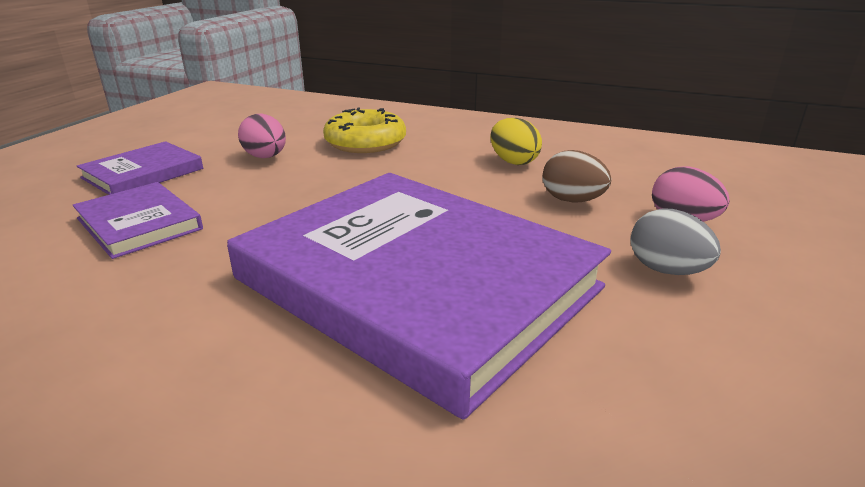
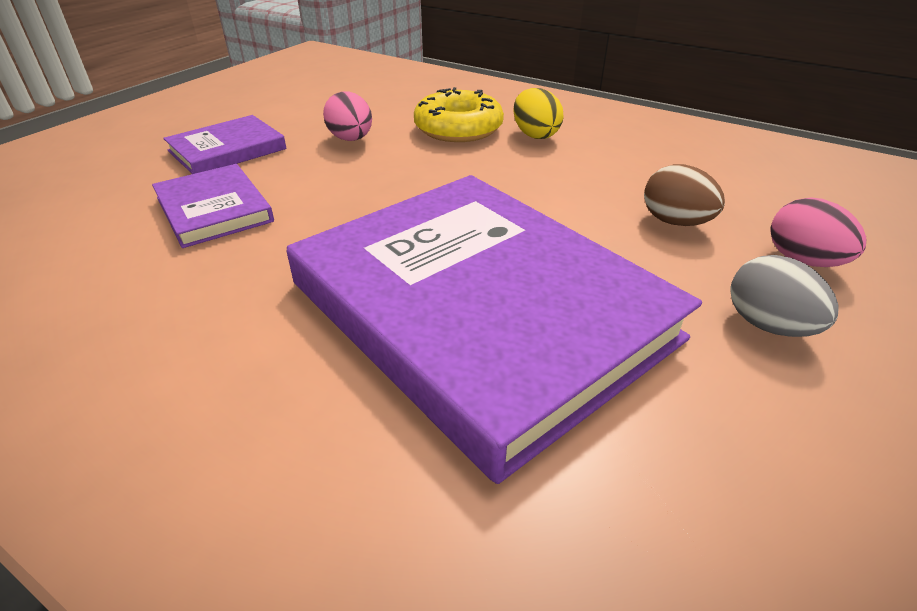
camera: 10 degrees right, 10 degrees up
yellow egg [490,118,542,165] -> yellow egg moved to [513,88,564,139]

